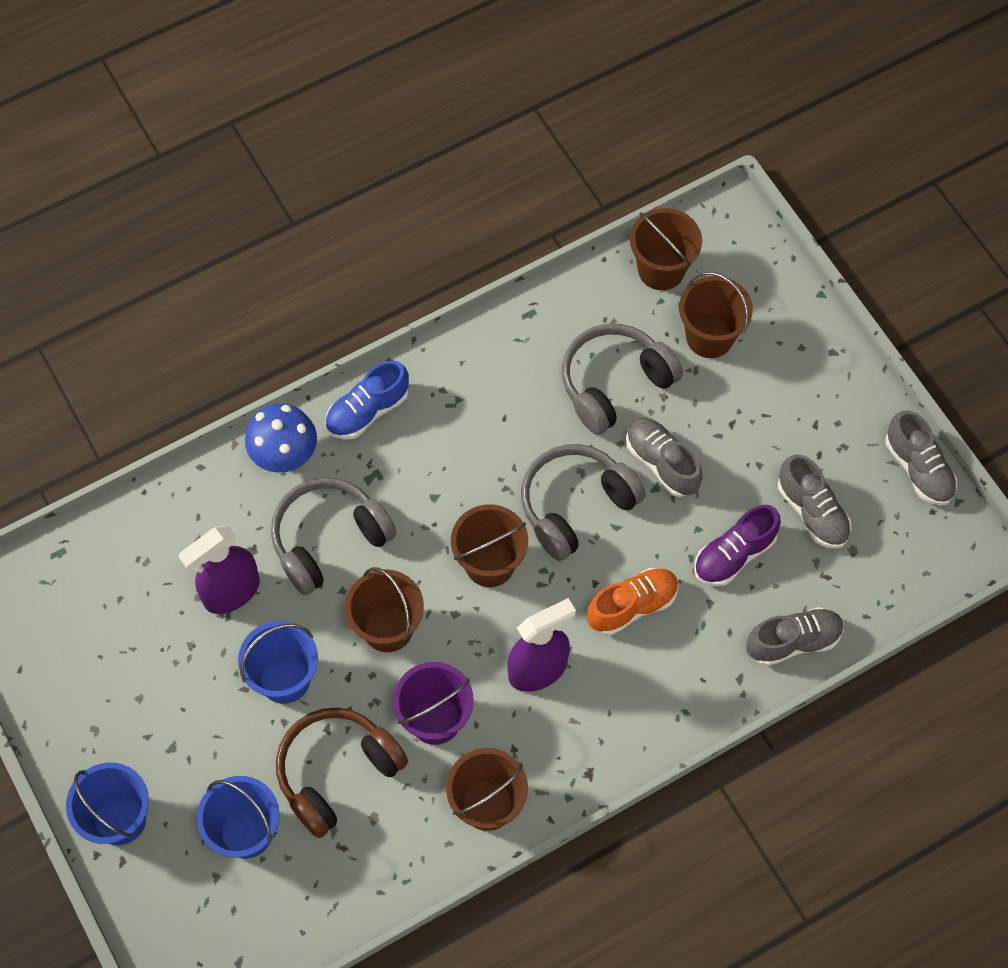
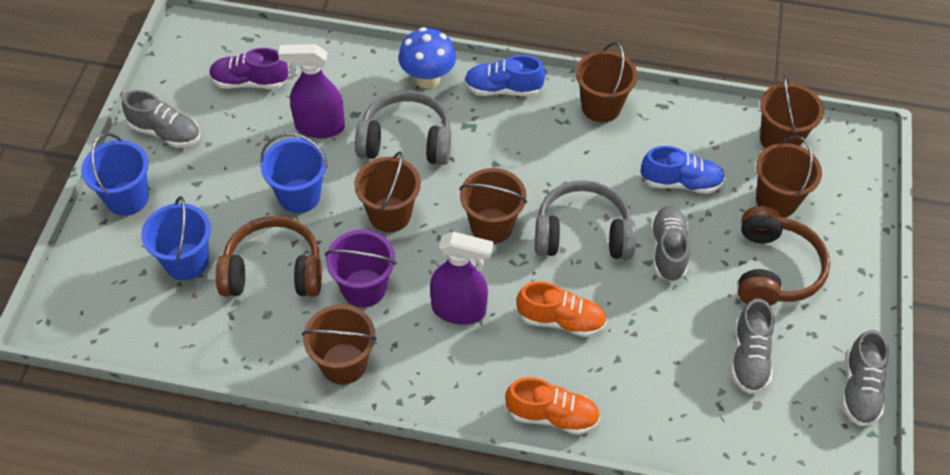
camera: 40 degrees right, 10 degrees down
grey headphones [562,324,683,435] -> blue shoe [641,146,725,194]
purple shoe [694,505,781,586] -> purple shoe moved to [209,48,288,89]
grey shoe [746,607,844,666] -> grey shoe moved to [122,90,200,148]
none -> orange shoe [505,377,600,435]
none -> brown bucket [576,42,638,122]
none -> brown headphones [738,206,830,306]

